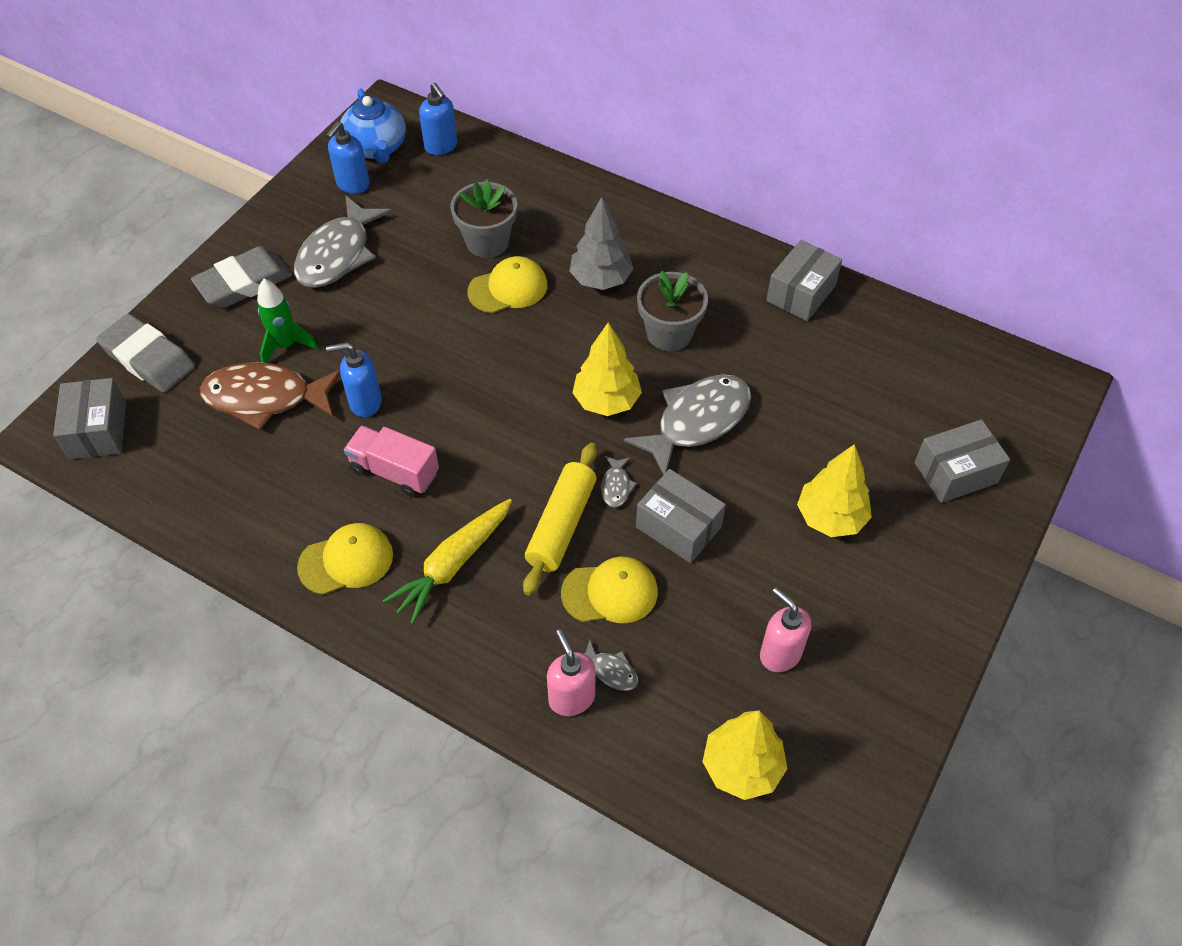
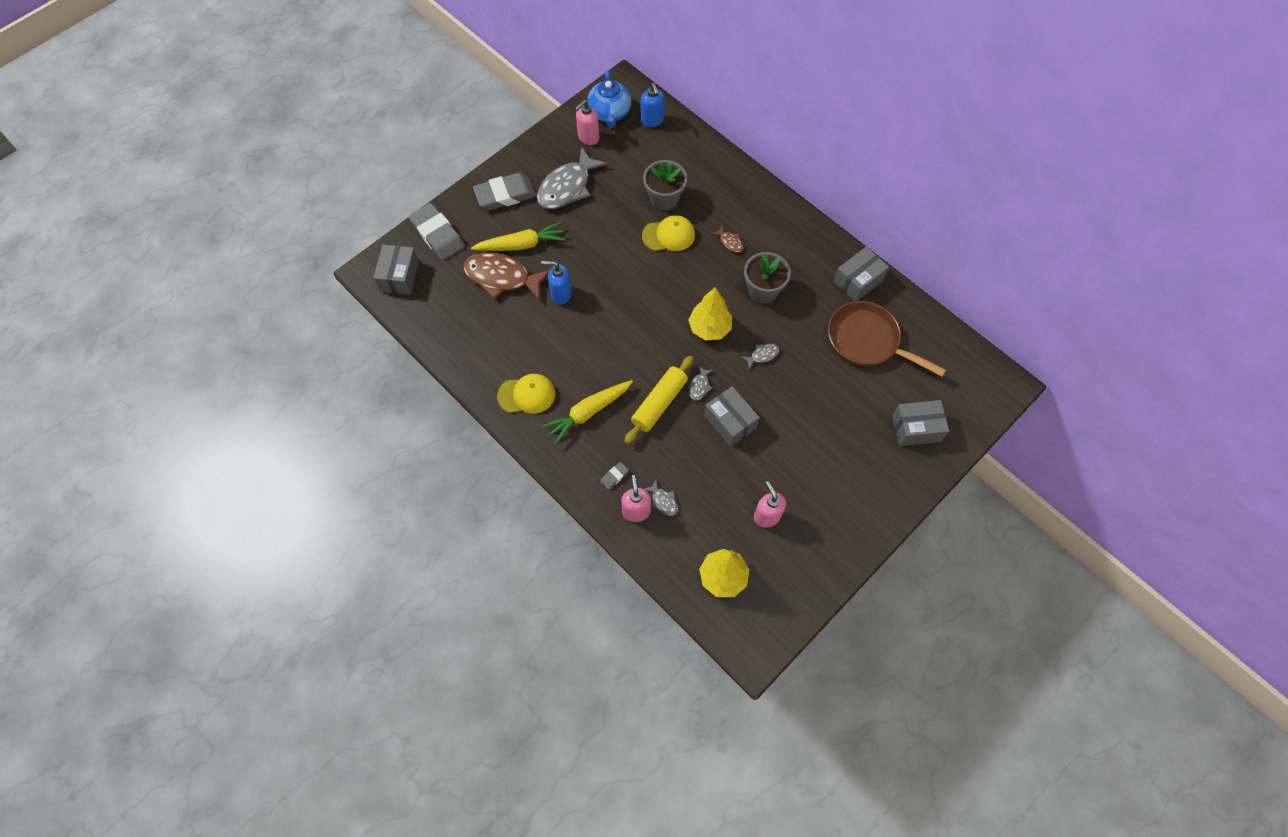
camera: 15 degrees right, 10 degrees up
green rocket [257,279,318,363] -> yellow carrot [471,222,566,251]
blue soap dispenser [326,121,370,194] -> pink soap dispenser [575,100,600,145]
pink truck [344,426,439,497] -> none
yellow cap [561,557,658,623] -> none
grey tree [569,197,634,290] -> brown fish [711,226,744,253]
grey fish [624,374,751,475] -> grey fish [741,344,779,369], size x0.43
yellow tree [797,444,872,537] -> none
none -> grey eraser [600,462,629,490]
none -> brown pan [828,301,946,376]

